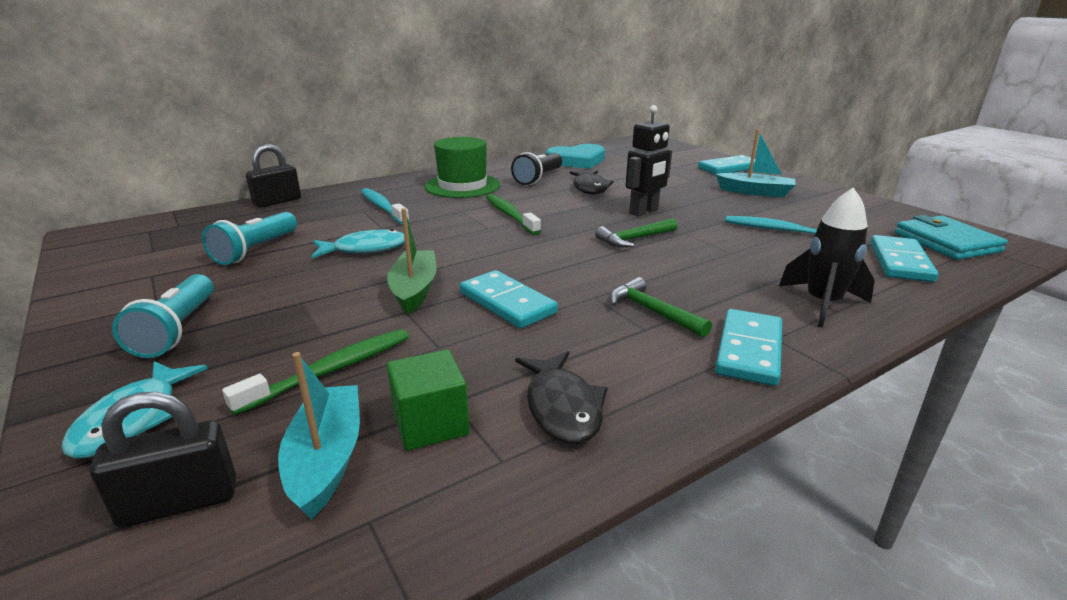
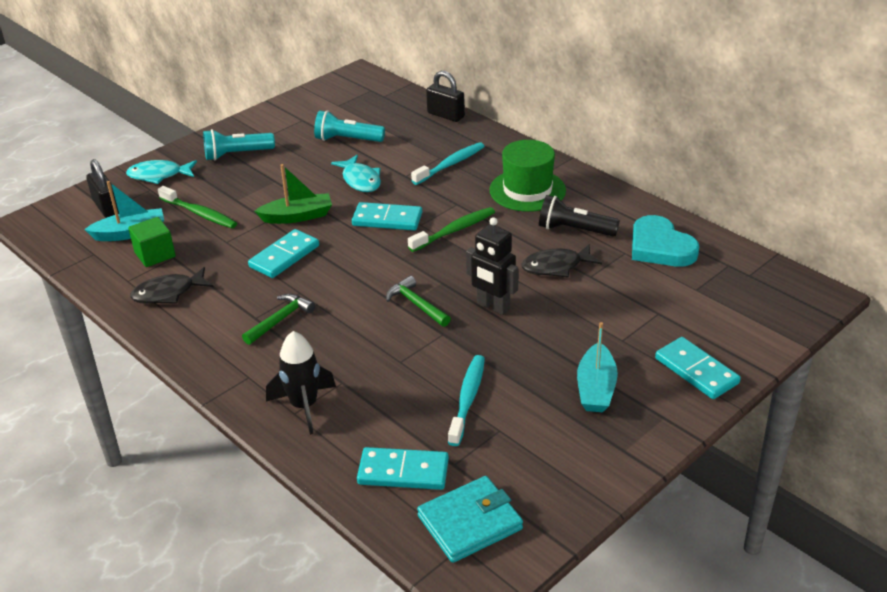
camera: 80 degrees right, 10 degrees up
turquoise domino [715,309,782,386] -> turquoise domino moved to [352,202,422,231]

